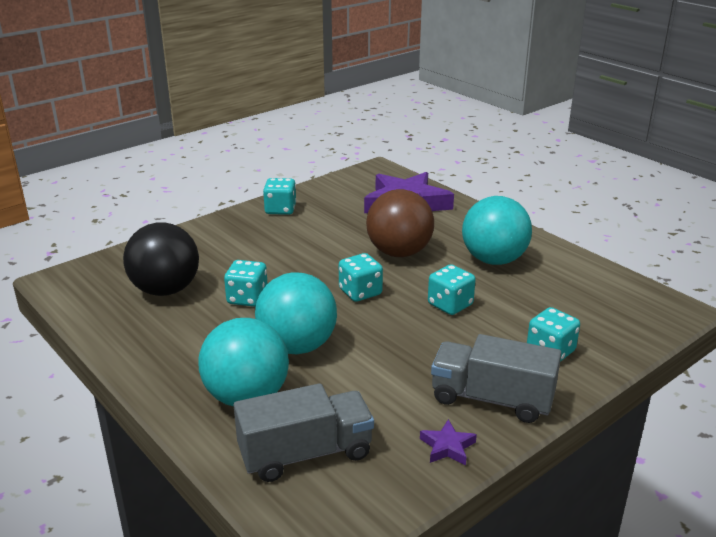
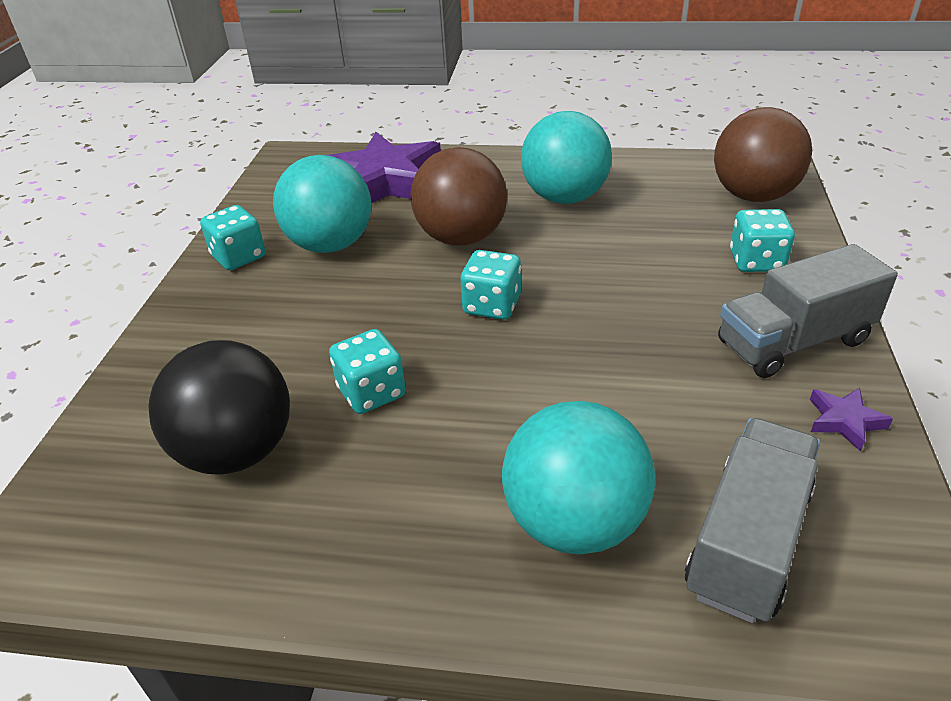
camera: 40 degrees left, 10 degrees up
turquoise ball [255,272,337,354] -> turquoise ball moved to [273,155,371,253]
turquoise dice [428,264,476,315] -> none
none -> brown ball [714,107,812,202]

